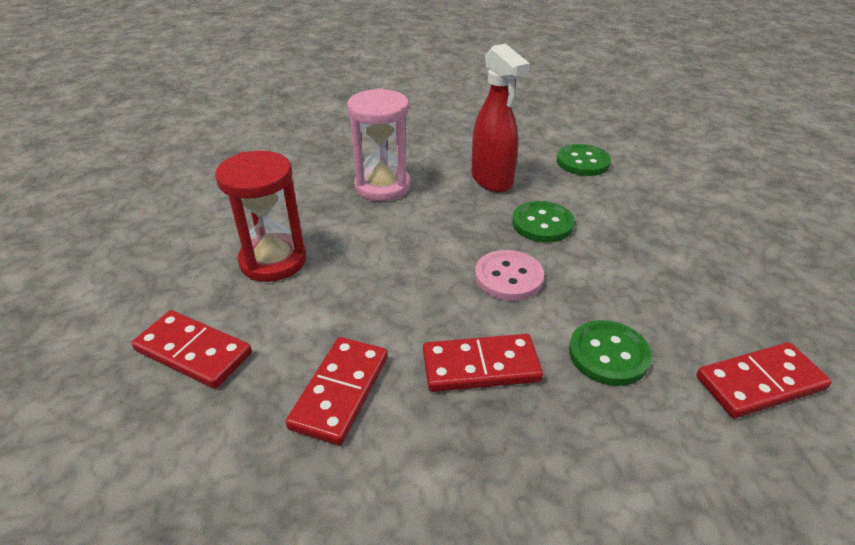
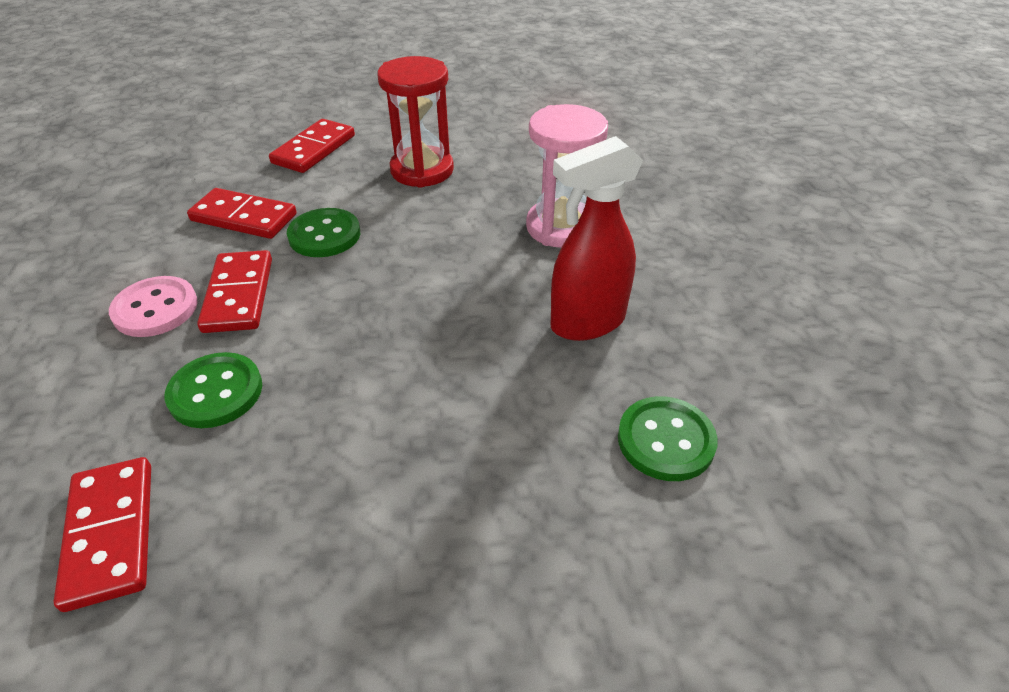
camera: 90 degrees right, 5 degrees up
pink button [475,250,544,301] -> pink button moved to [109,276,198,337]
green button [512,201,575,243] -> green button moved to [287,208,360,257]

